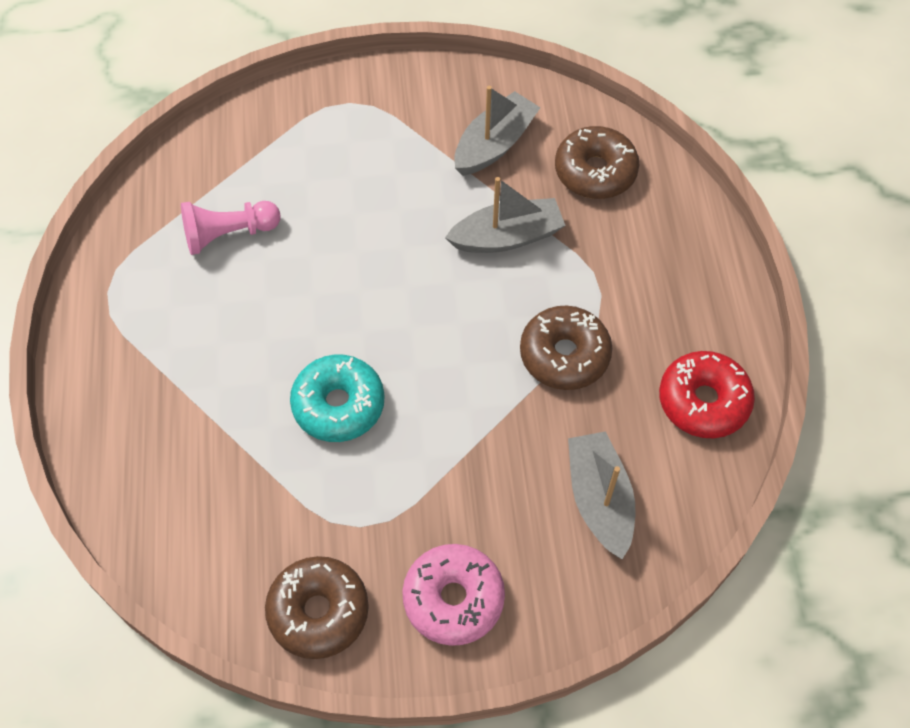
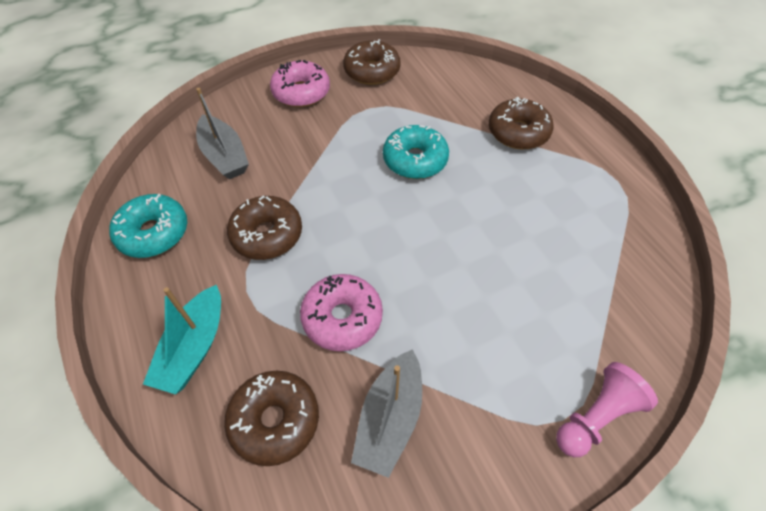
camera: 160 degrees right, 5 degrees down
pink pawn [181,201,281,255] -> pink pawn moved to [556,362,658,457]
grey boat [445,177,566,253] -> pink donut [300,274,383,351]
red donut [659,351,755,438] -> turquoise donut [109,194,187,258]
none -> turquoise boat [143,285,221,395]
none -> brown donut [489,97,554,149]

